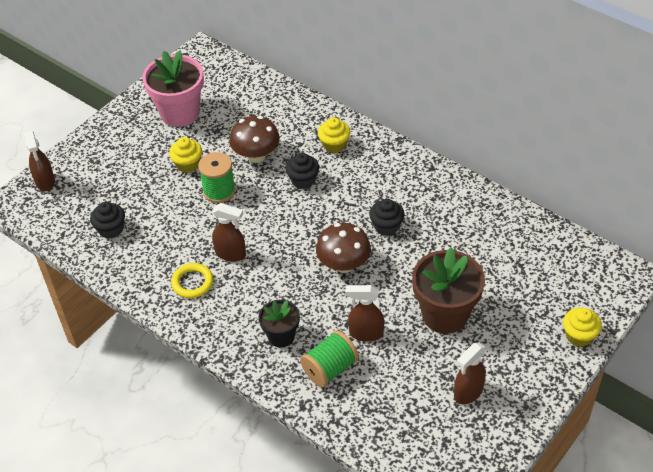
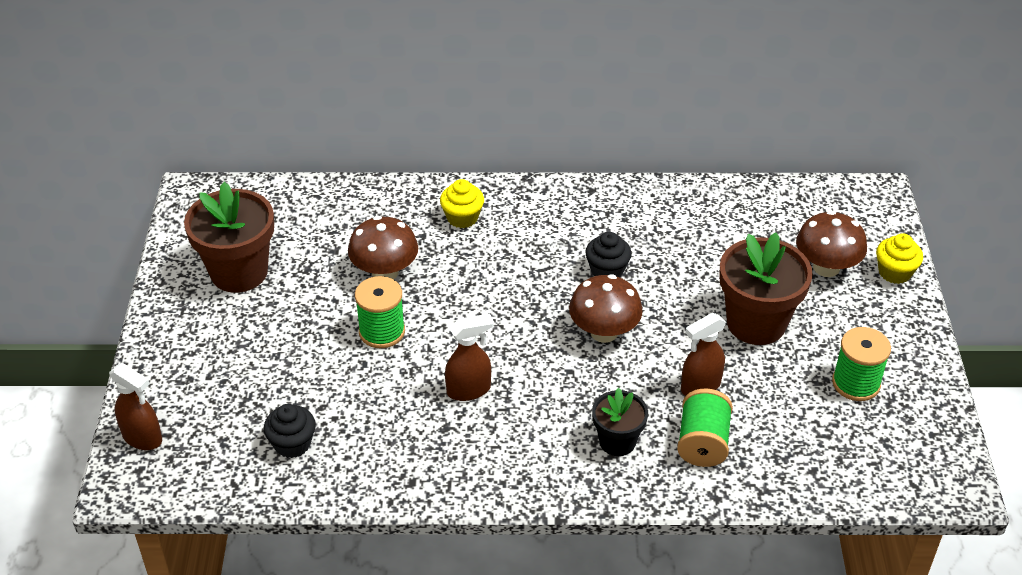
camera: 40 degrees left, 5 degrees down
pink flower pot [142,50,204,127] -> brown flower pot [184,182,274,293]
yellow cupcake [169,137,202,173] -> none
yellow ring [171,263,213,298] -> none
black cupcake [286,153,319,189] -> none
brown spray bottle [454,343,486,404] -> green spool [832,327,891,401]
none -> brown mushroom [796,211,867,277]

